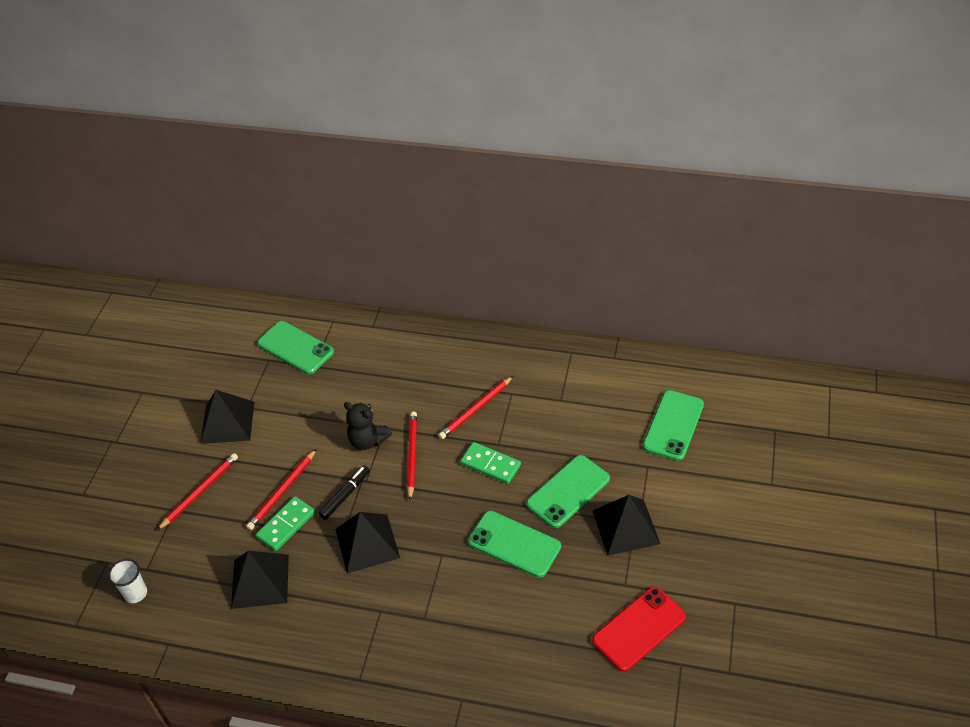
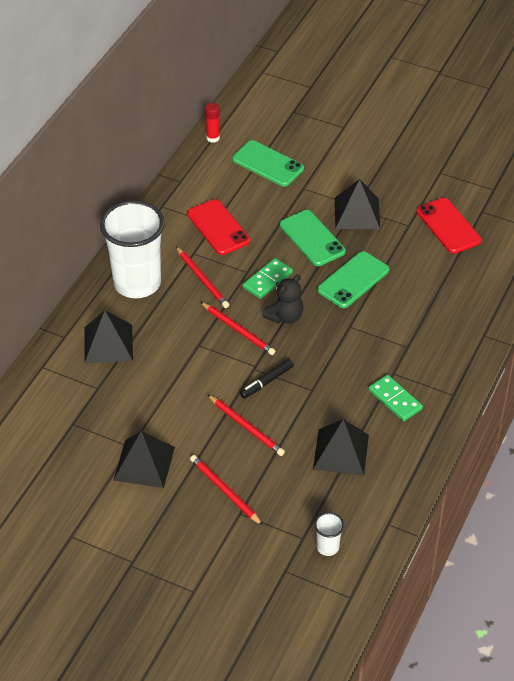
camera: 80 degrees left, 0 degrees up
green domino [256,496,315,551] -> green domino moved to [369,375,423,421]
green phone [257,321,334,374] -> none
black marker [318,466,370,520] -> black marker turned 90 degrees counterclockwise [240,359,294,399]
black pyramid [335,512,400,574] -> black pyramid moved to [84,310,133,363]
black teddy bear [344,402,392,450] -> black teddy bear moved to [262,274,303,324]
red pencil [407,412,417,500] -> red pencil turned 150 degrees counterclockwise [201,302,275,355]
none -> white cup [100,200,165,298]
none -> red phone [187,199,250,255]
none -> red glue stick [205,103,220,143]

